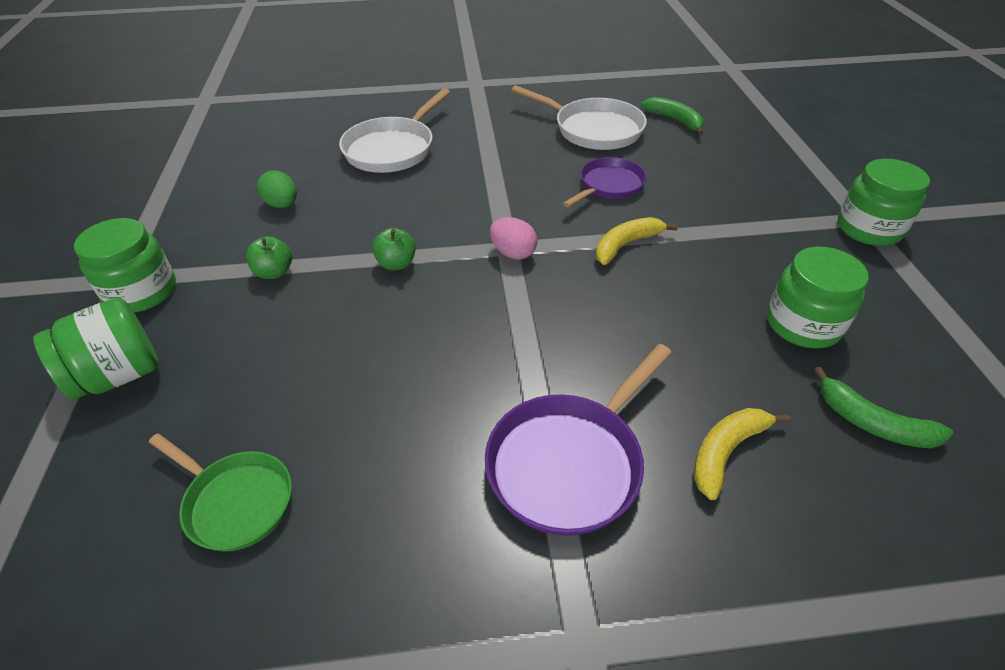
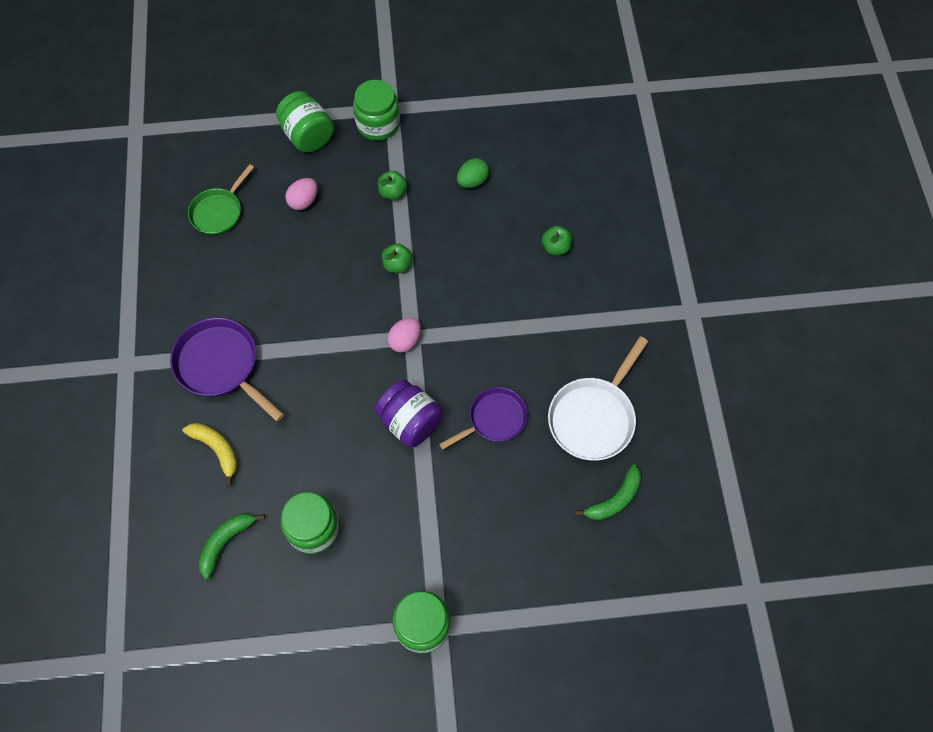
camera: 90 degrees right, 20 degrees up
white pan [339,88,450,173] -> green apple [542,226,572,255]
purple pan [563,157,647,207] -> purple pan turned 75 degrees counterclockwise [439,387,528,450]
yellow banana [596,217,678,265] -> purple jar [375,379,443,447]
none -> pink egg [285,178,318,210]

